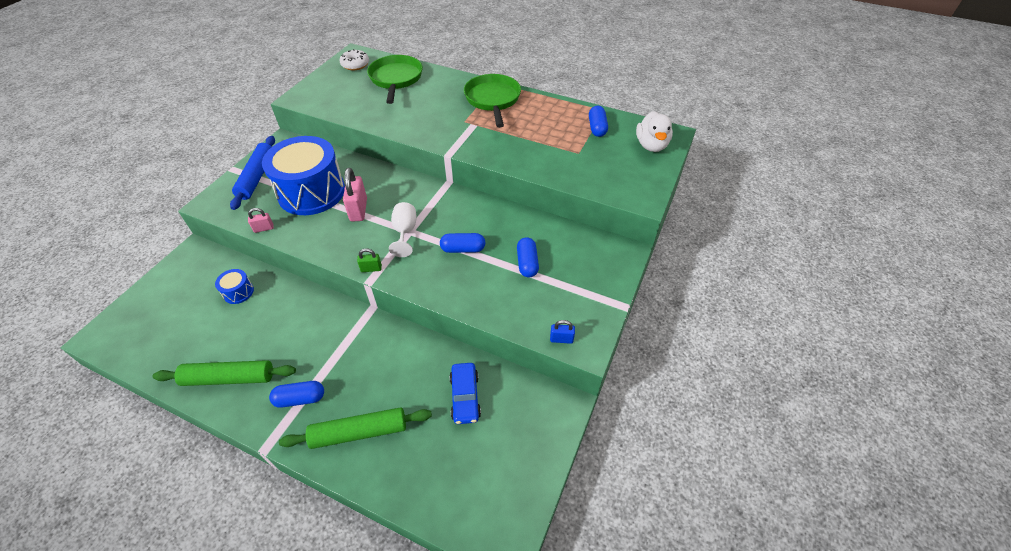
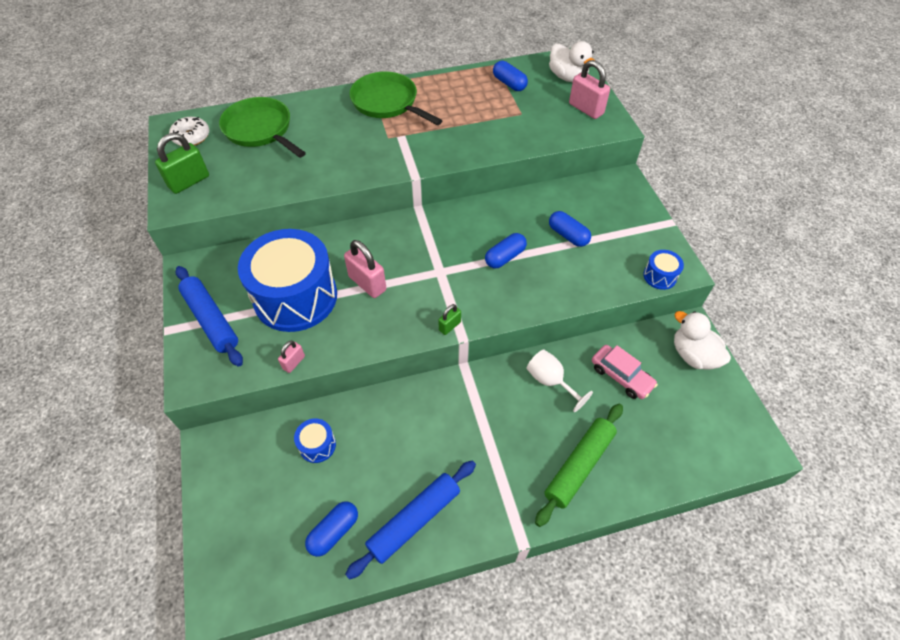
camera: 40 degrees left, 5 degrees up
green rolling pin [152,360,296,386] -> blue rolling pin [345,460,476,580]
blue capsule [269,381,324,408] -> blue capsule moved to [305,502,358,557]
white goblet [389,202,417,257] -> white goblet moved to [527,349,593,412]
blue car [449,363,481,424] -> pink car [592,345,658,399]
blue padlock [550,320,575,344] -> blue drum [643,250,684,290]
none -> green padlock [155,133,209,194]
none -> pink padlock [569,60,610,119]
none -> white duck [674,311,731,370]

